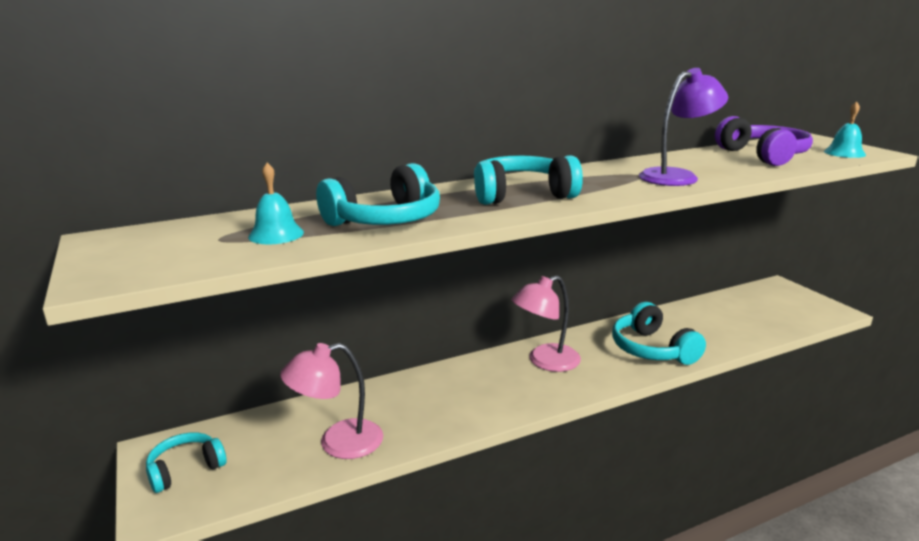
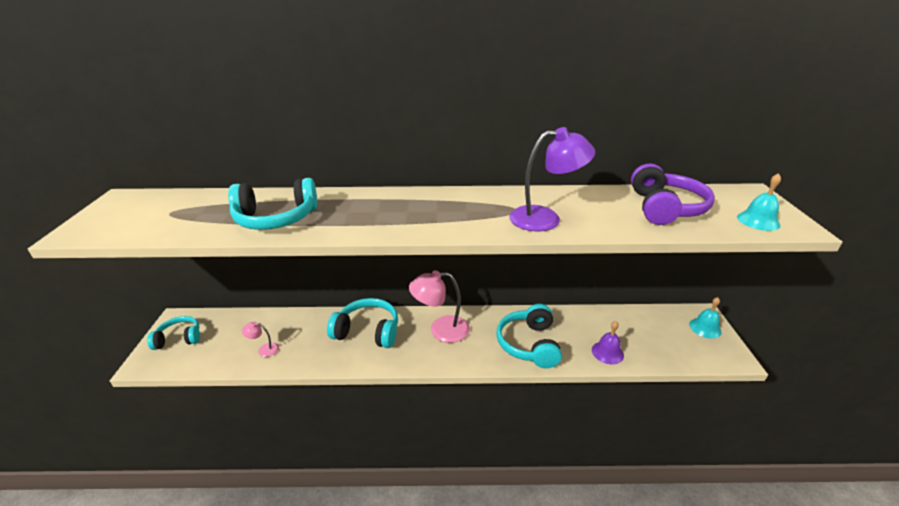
camera: 25 degrees right, 10 degrees up
turquoise bell [248,163,304,244] -> turquoise bell moved to [689,297,722,339]
pink lamp [280,343,383,459] -> pink lamp [242,322,279,357], size x0.48
turquoise headphones [474,155,583,205] -> turquoise headphones moved to [327,298,398,348]
none -> purple bell [592,321,624,364]

